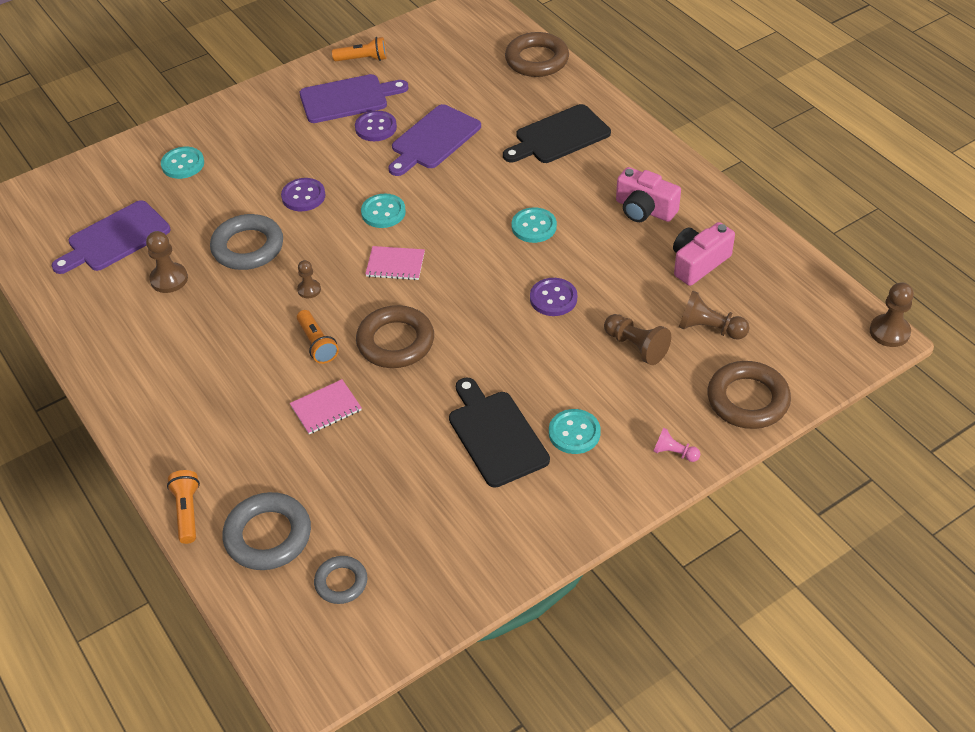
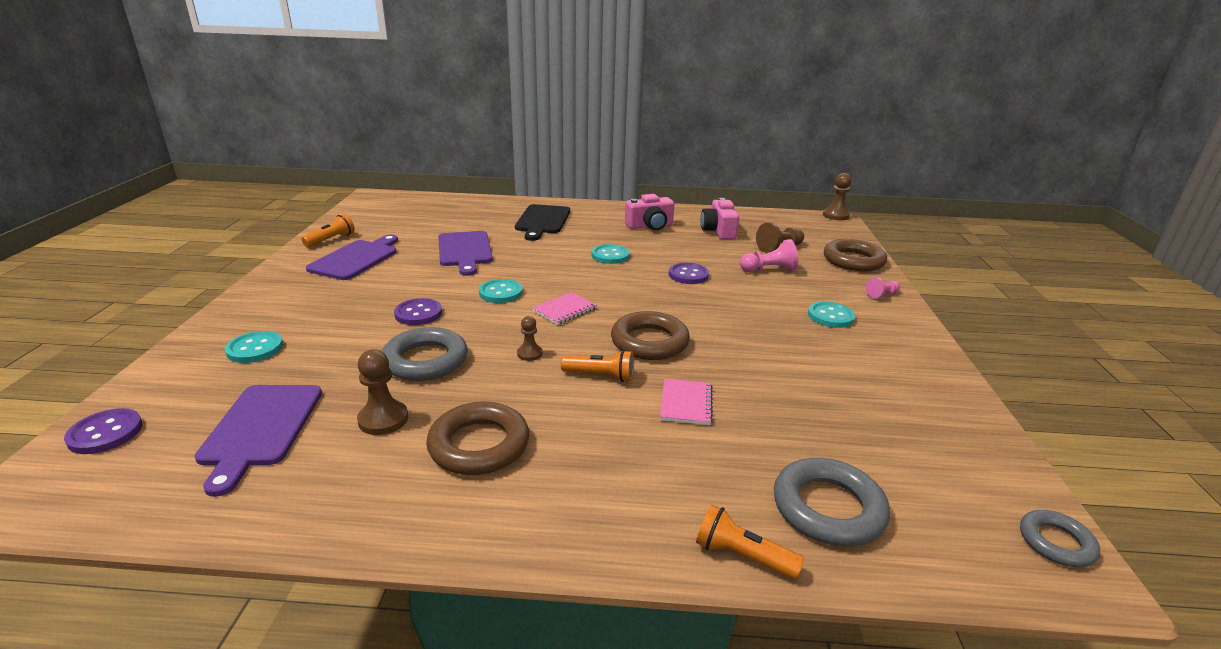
camera: 55 degrees left, 20 degrees down
grey ring [314,556,367,604] -> grey ring moved to [1020,510,1100,567]
purple button [355,111,397,141] -> purple button moved to [64,408,142,454]
black cutting board [449,377,550,488] -> none
brown ring [505,32,569,77] -> brown ring moved to [426,402,530,475]
brown pawn [604,314,671,365] -> pink pawn [740,239,798,272]

